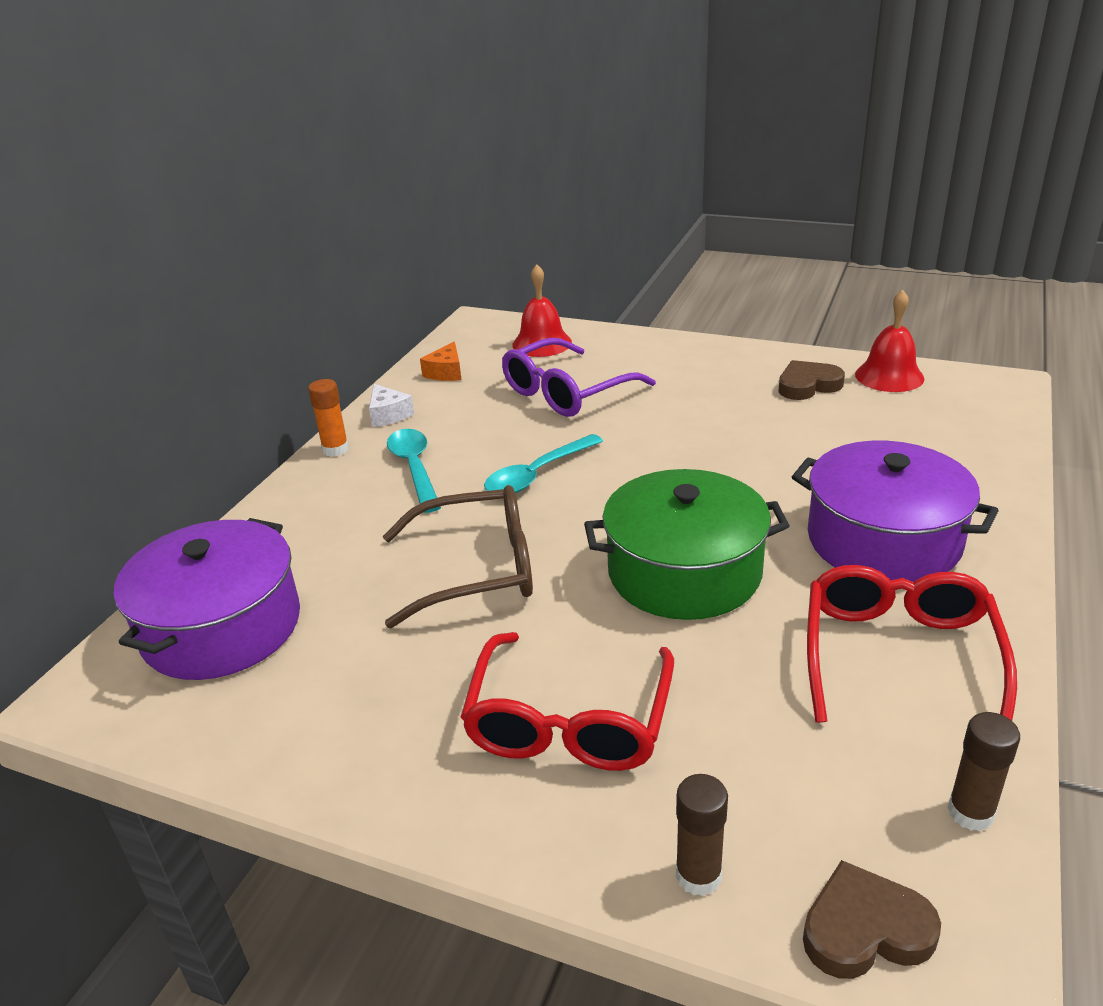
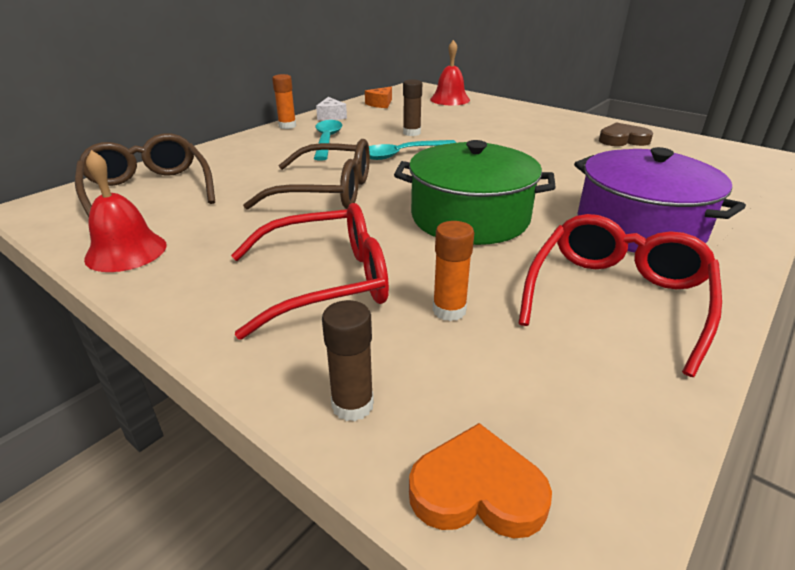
camera: 15 degrees right, 0 degrees up
purple pot [114,518,300,680] -> brown glasses [75,133,215,217]
red glasses [461,632,674,771] -> red glasses turned 135 degrees counterclockwise [231,203,389,340]
purple glasses [502,338,656,417] -> none
brown heart [803,860,941,979] -> orange heart [409,423,552,538]
red bell [855,290,925,392] -> red bell moved to [84,150,167,272]
brown glue stick [947,712,1020,831] -> brown glue stick moved to [403,79,422,136]
none -> orange glue stick [433,221,474,321]

